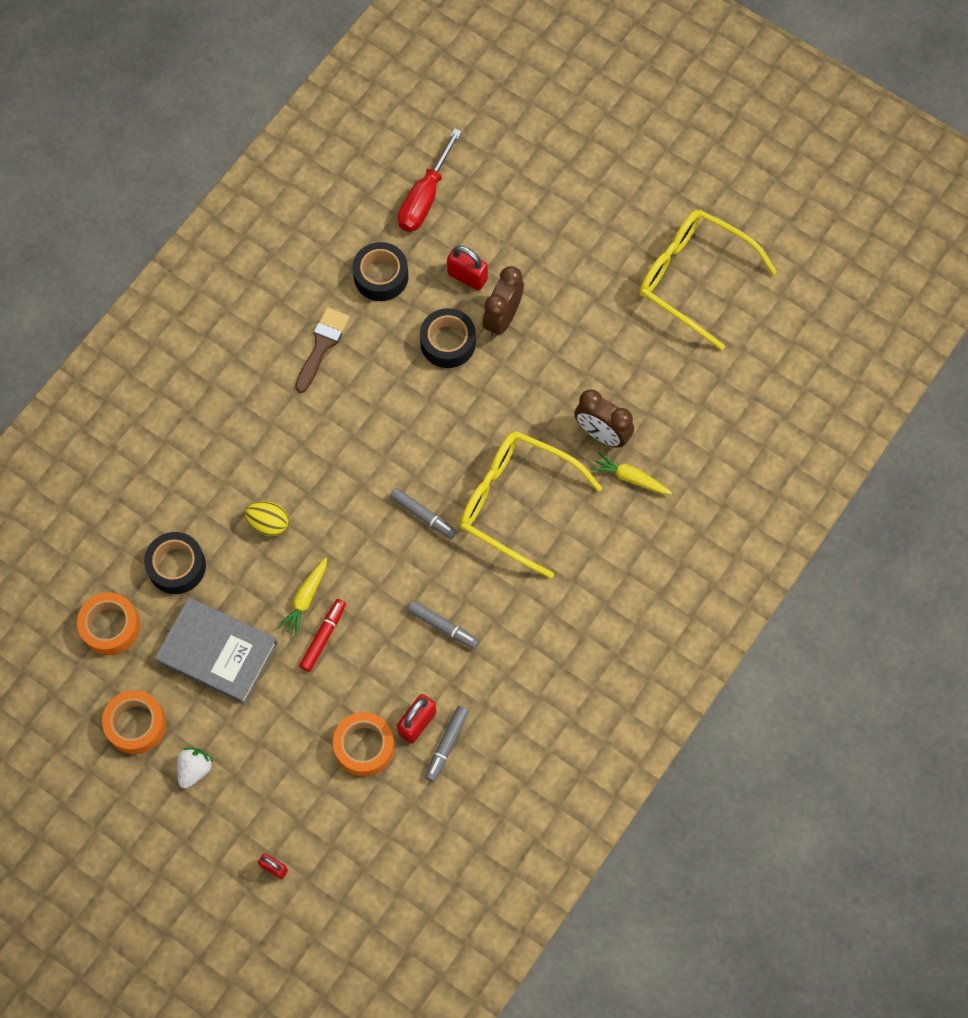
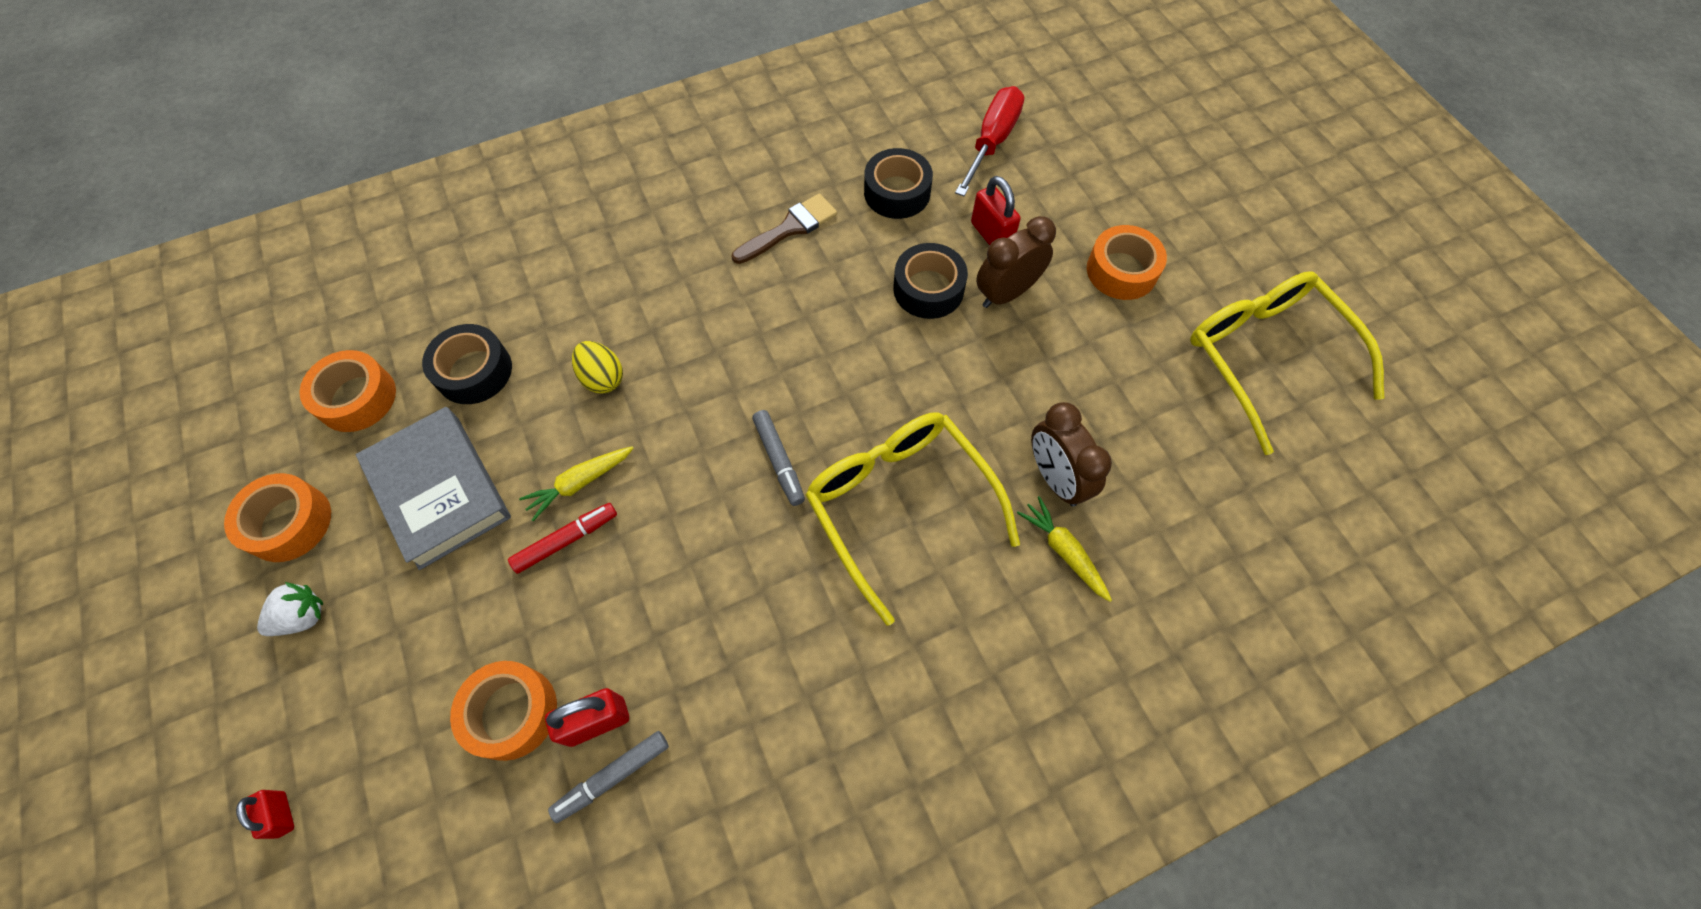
camera: 30 degrees right, 5 degrees down
red screwdriver [398,129,462,232] -> red screwdriver turned 150 degrees clockwise [955,86,1024,196]
grey marker [407,601,479,649] -> none
none -> orange tape [1087,225,1167,300]

